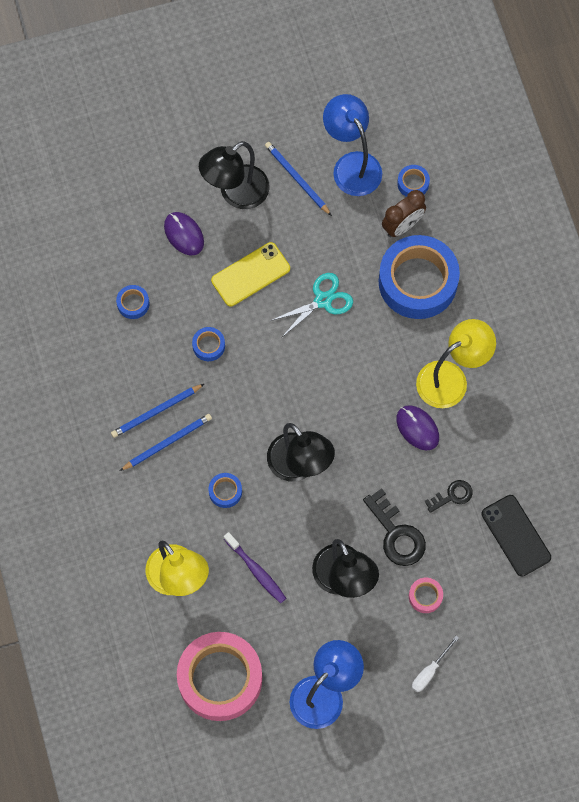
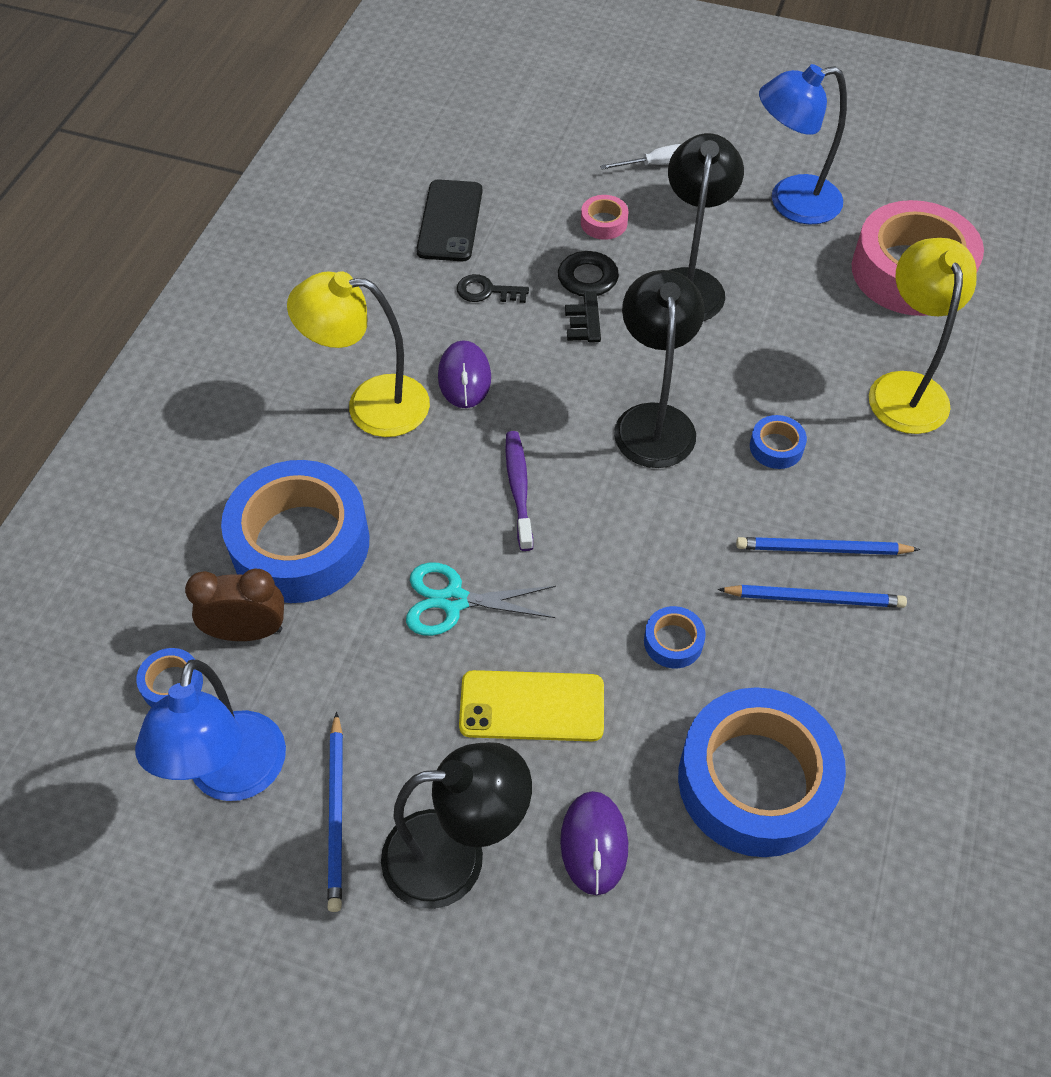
camera: 145 degrees left, 15 degrees down
blue tape [116,285,150,319] -> blue tape [678,687,846,857], size x2.45
purple toothbrush [224,532,286,603] -> purple toothbrush moved to [505,431,533,551]

